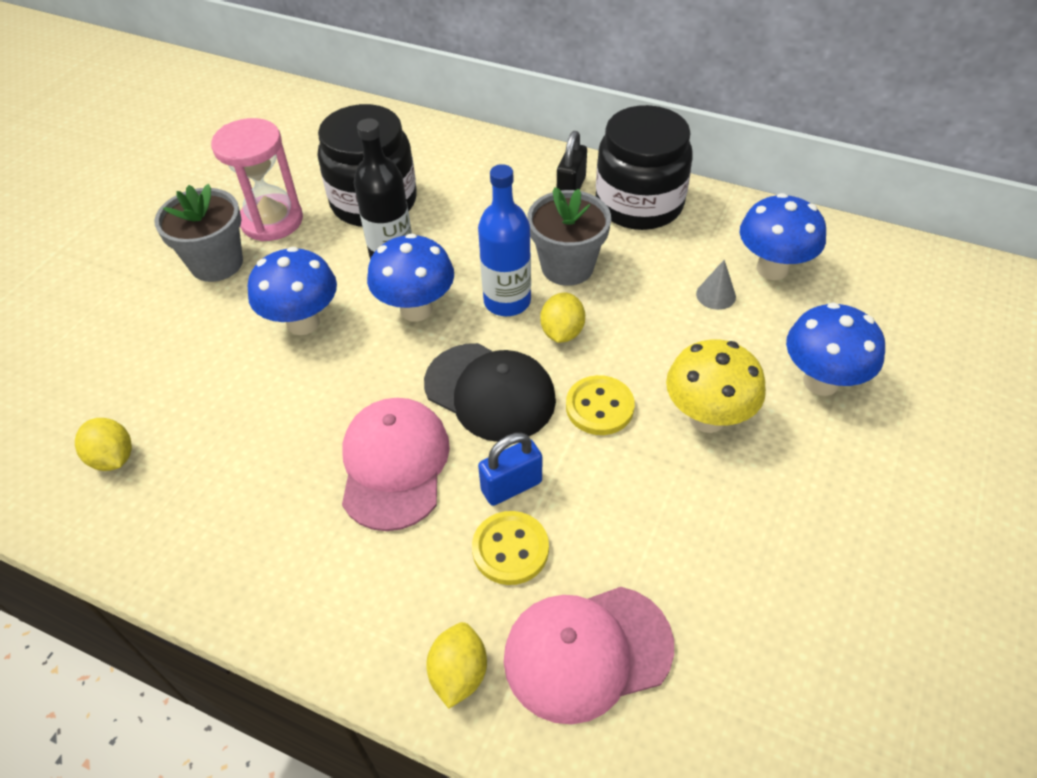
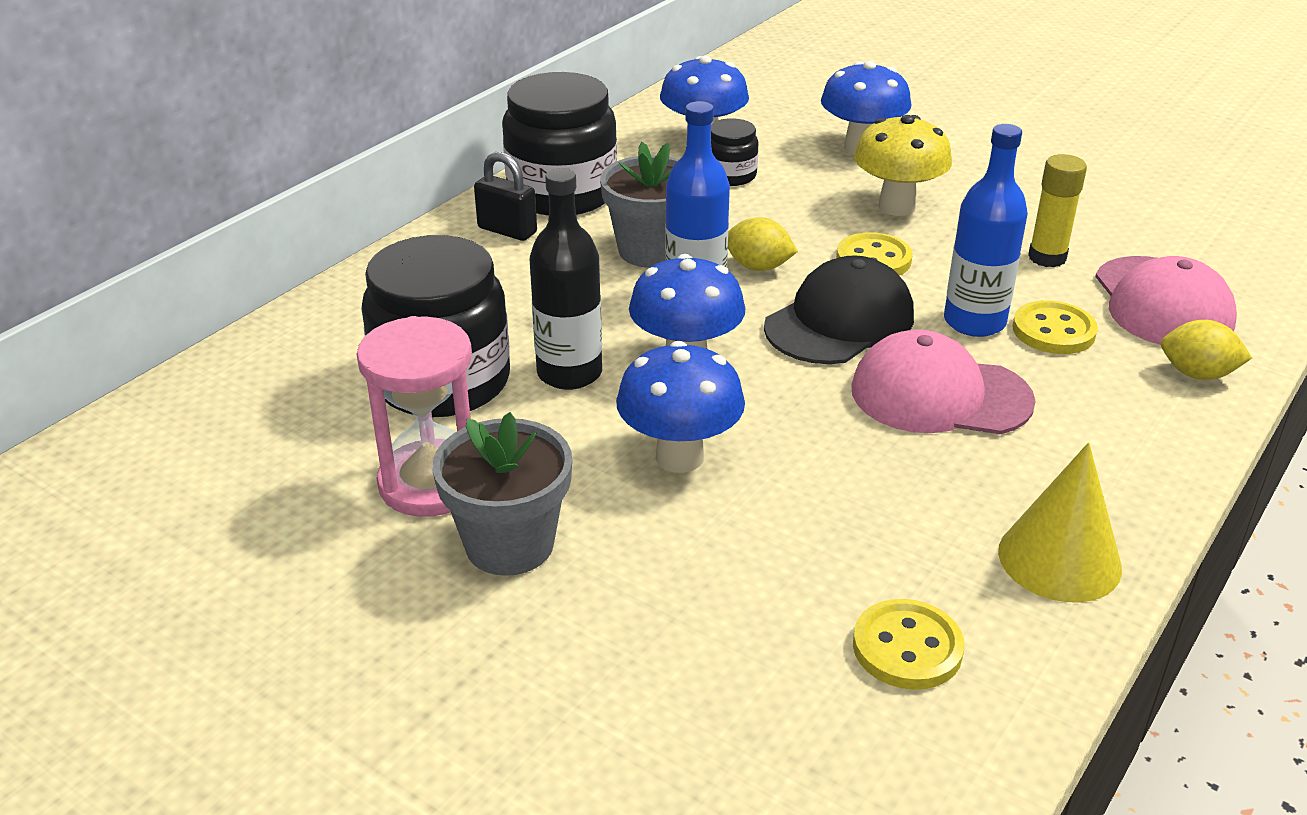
camera: 80 degrees left, 15 degrees down
yellow lemon [75,418,132,471] -> yellow button [853,599,965,690]
blue padlock [478,433,542,506] -> blue bottle [944,124,1028,337]
grey cone [696,260,736,310] -> black jar [711,118,758,186]
none -> yellow cone [998,443,1122,602]
none -> yellow glue stick [1028,154,1087,267]

